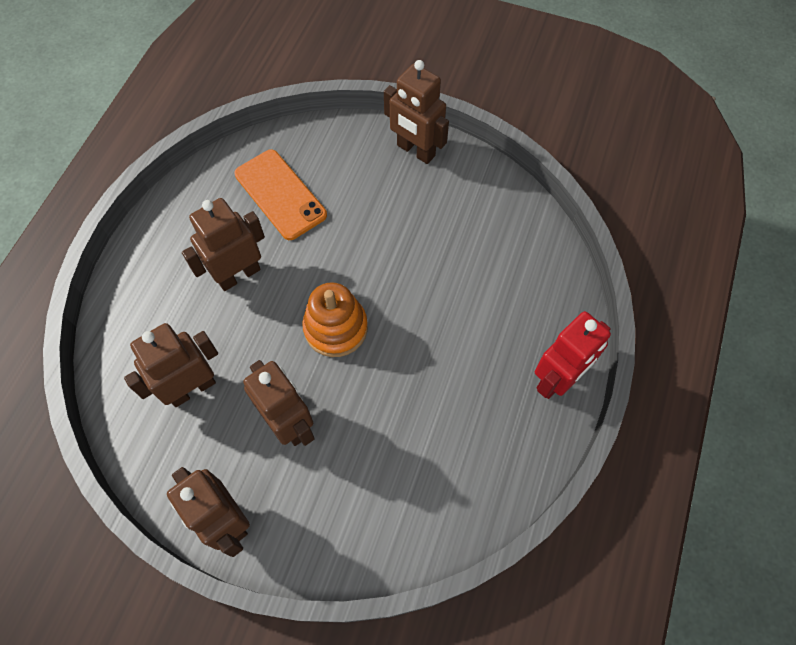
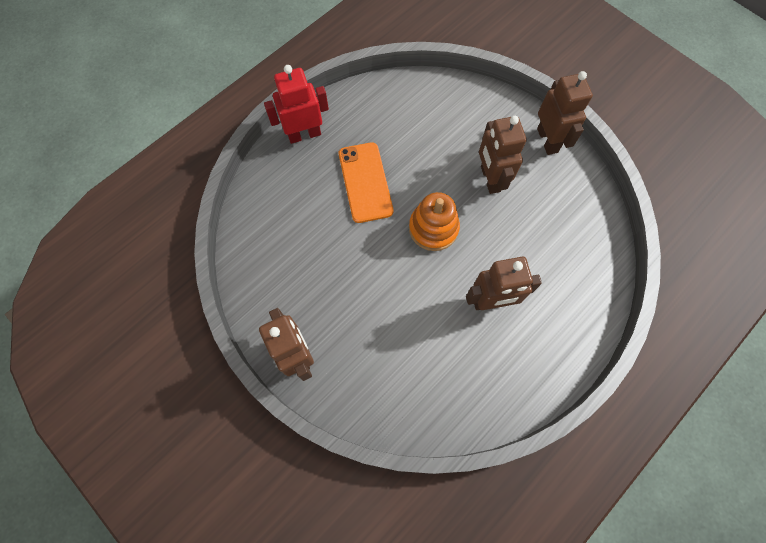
camera: 155 degrees left, 5 degrees up
brown robot [124,323,218,407] -> none
orange phone [234,149,327,240] -> orange phone moved to [339,142,393,223]

